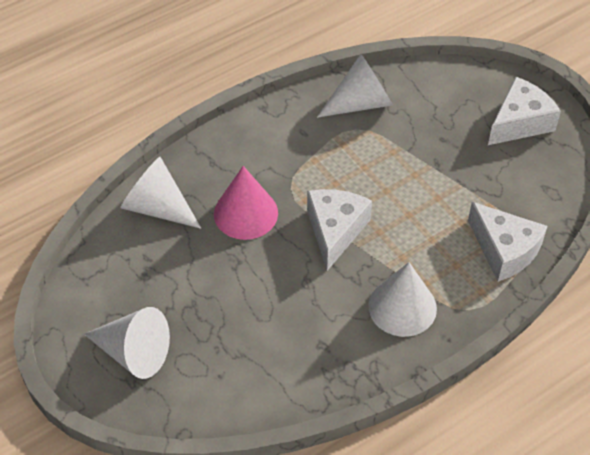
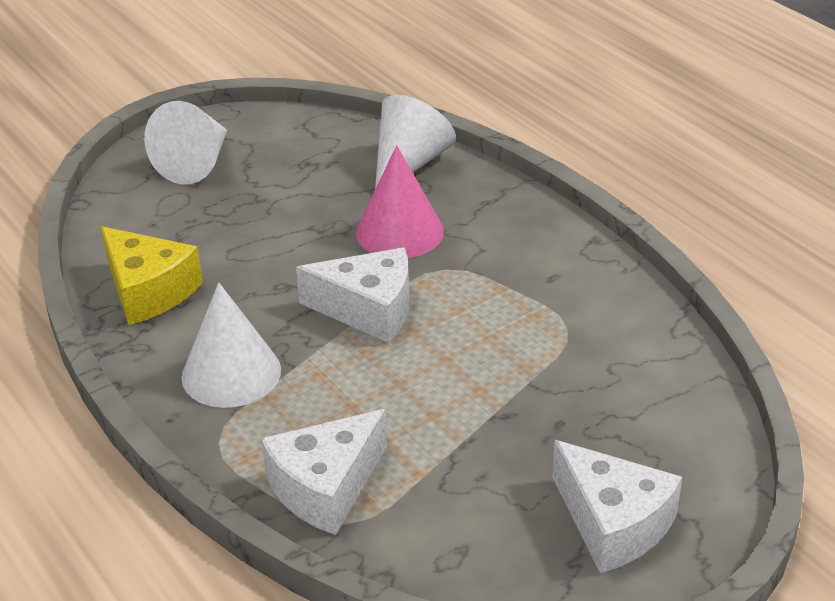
camera: 90 degrees right, 15 degrees down
white cone [317,54,393,118] -> none
none -> yellow cheese [101,226,203,325]

